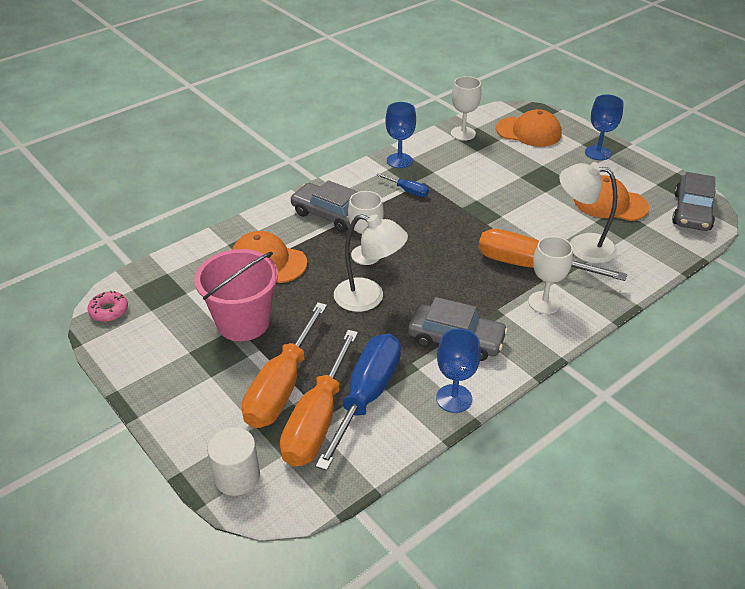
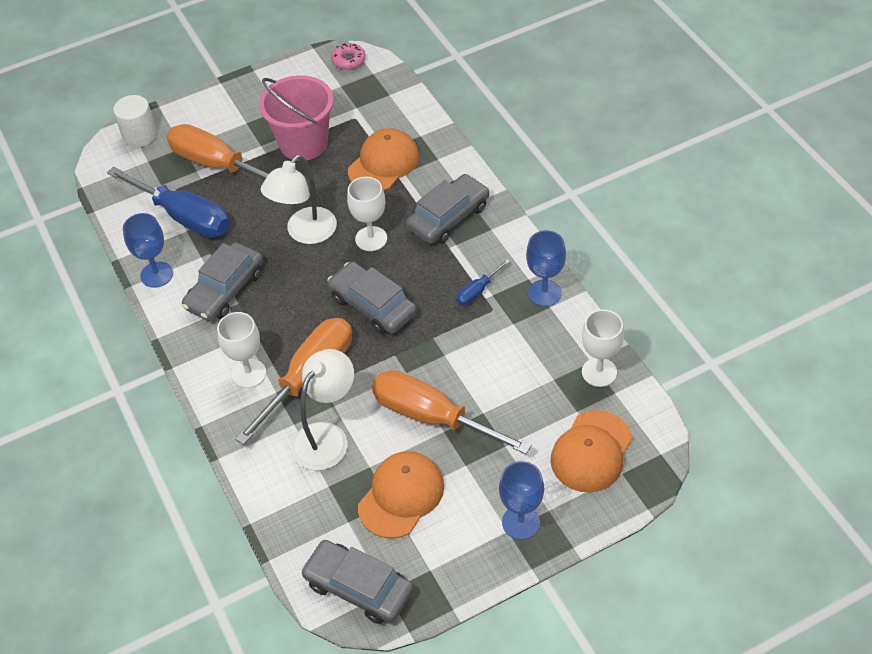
camera: 105 degrees right, 10 degrees up
orange screwdriver [280,330,358,467] -> orange screwdriver moved to [372,370,532,454]
none -> grey car [327,262,417,334]

